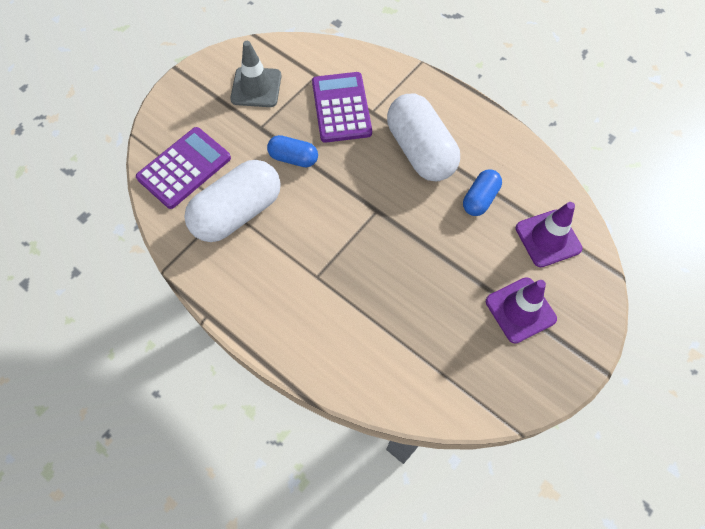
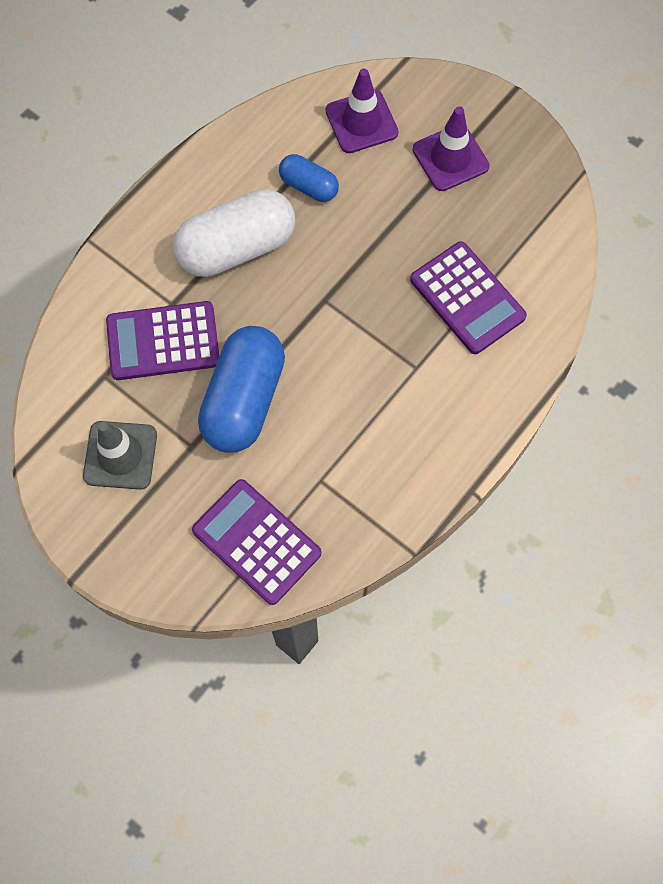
camera: 90 degrees left, 5 degrees up
white capsule [184,160,281,242] -> none
blue capsule [267,135,318,167] -> blue capsule [198,326,285,453], size x1.89
none -> purple calculator [410,241,527,354]

